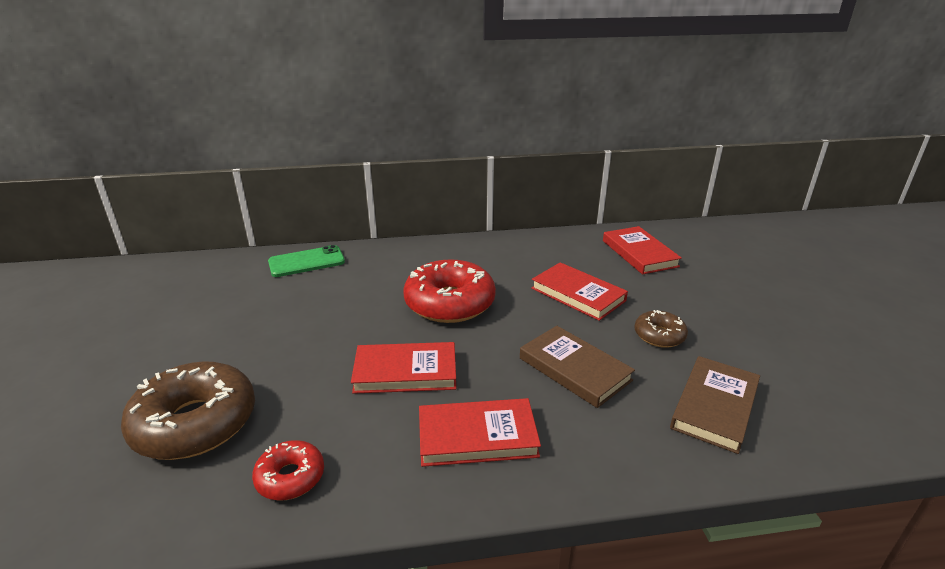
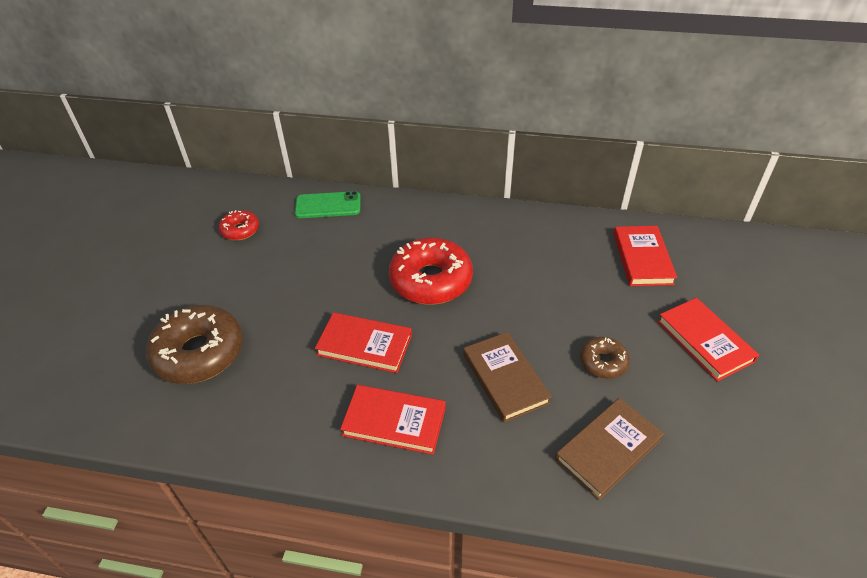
camera: 20 degrees right, 15 degrees up
red donut [252,440,324,501] -> red donut moved to [219,210,259,240]
red book [531,262,628,321] -> red book moved to [657,298,759,382]

